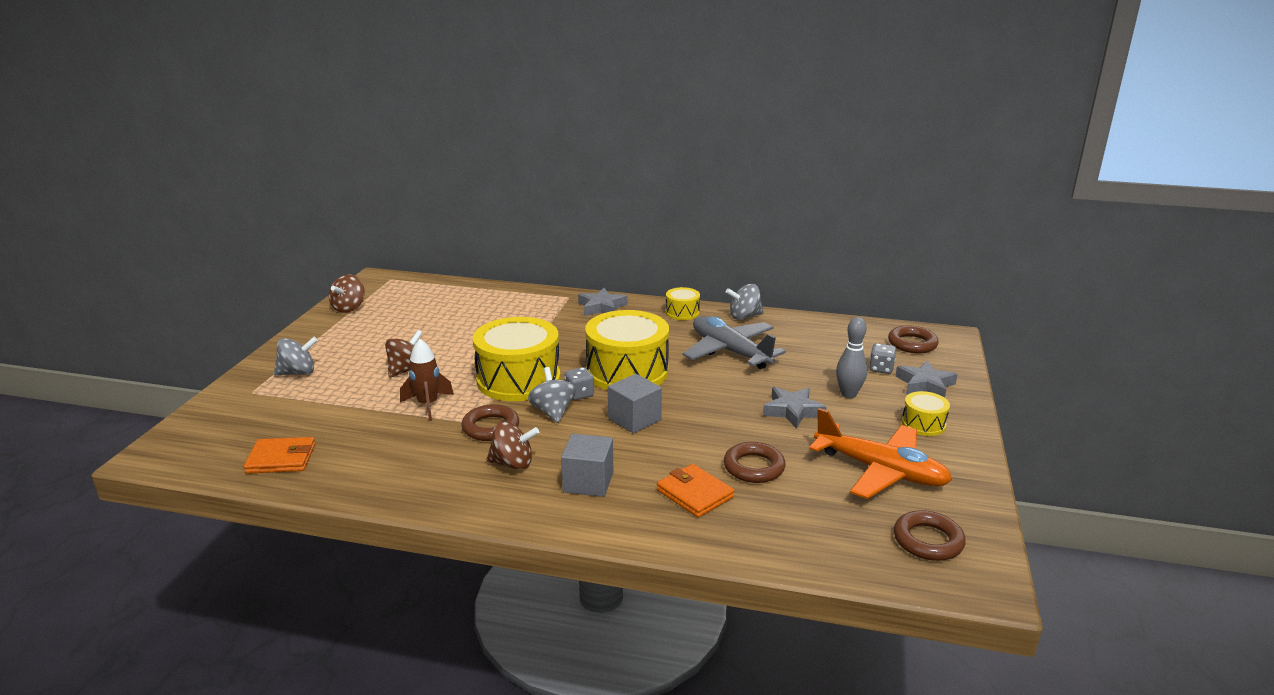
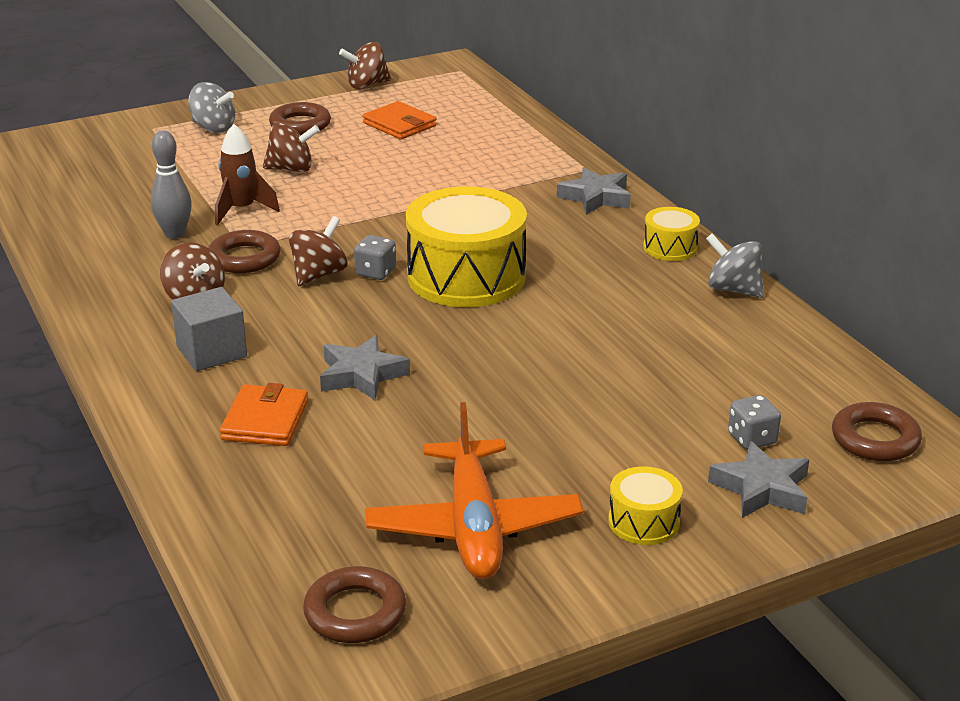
camera: 50 degrees right, 5 degrees up
orange wallet [244,437,315,474] -> orange wallet moved to [363,101,437,139]
yellow drum [473,317,561,401] -> none
grey spinning top [528,367,576,423] -> brown spinning top [289,216,348,286]
grey cube [608,374,662,434] -> none
grey plane [683,316,786,369] -> none
brown ring [724,442,786,483] -> brown ring moved to [269,102,331,135]
grey star [763,387,826,429] -> grey star moved to [320,335,410,400]
grey bowling pin [836,317,867,398] -> grey bowling pin moved to [151,130,192,239]

